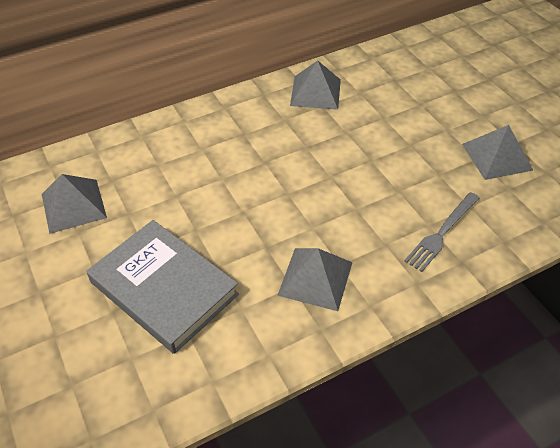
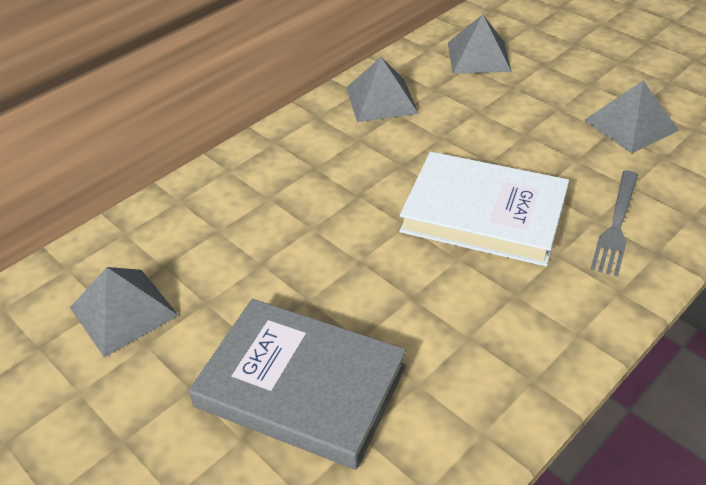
camera: 15 degrees left, 5 degrees down
grey pyramid [277,248,353,311] -> grey pyramid moved to [448,14,512,74]
none -> white book [399,152,569,266]

